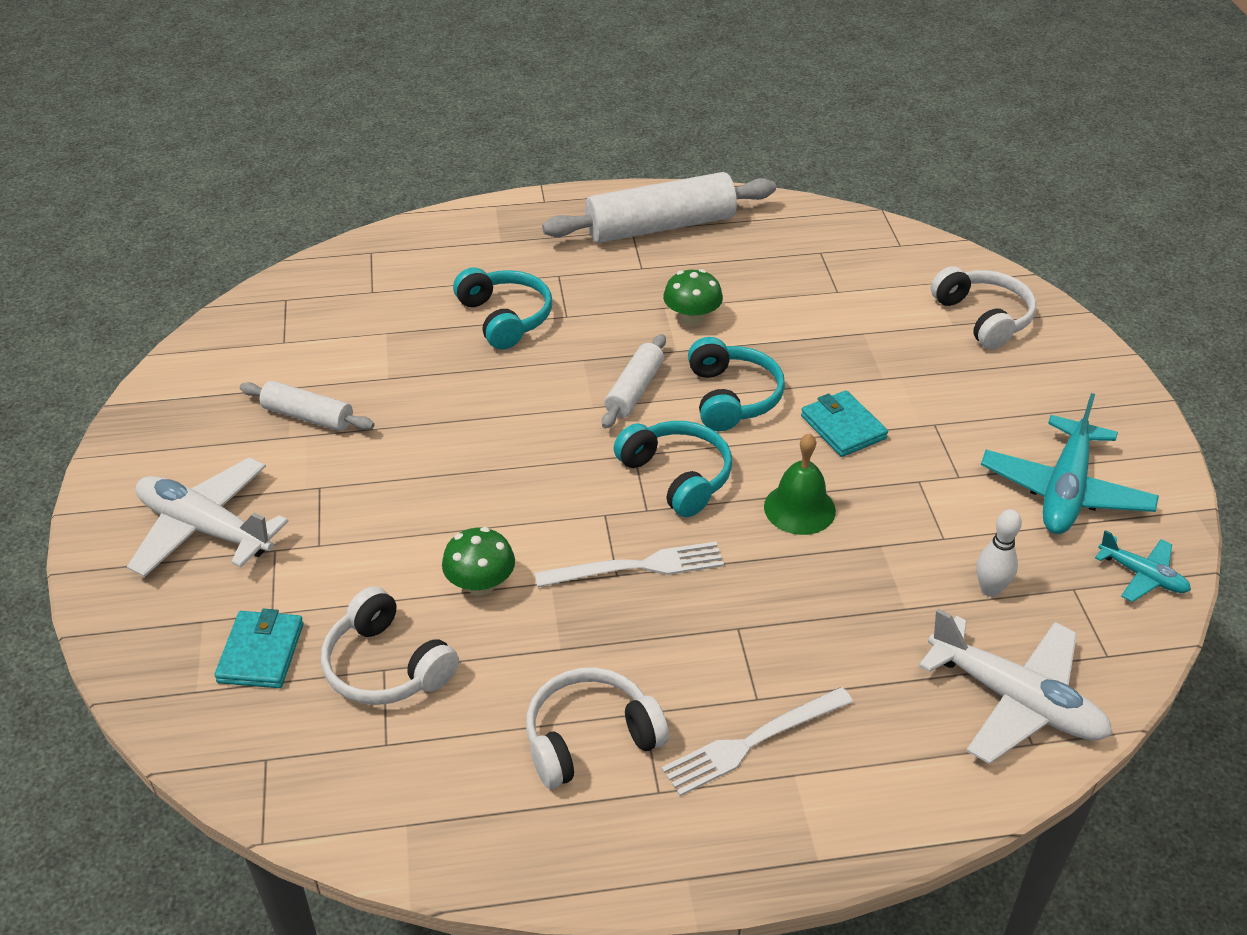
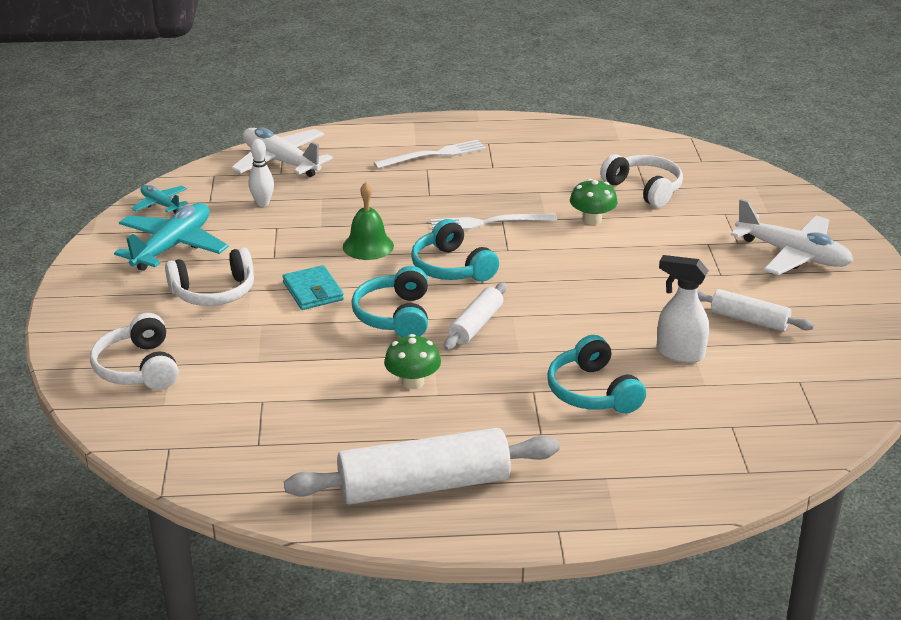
camera: 175 degrees left, 10 degrees down
turquoise wallet [214,609,304,688] -> none
white headphones [526,667,669,789] -> white headphones moved to [165,247,254,306]
none -> white spray bottle [657,255,709,363]

